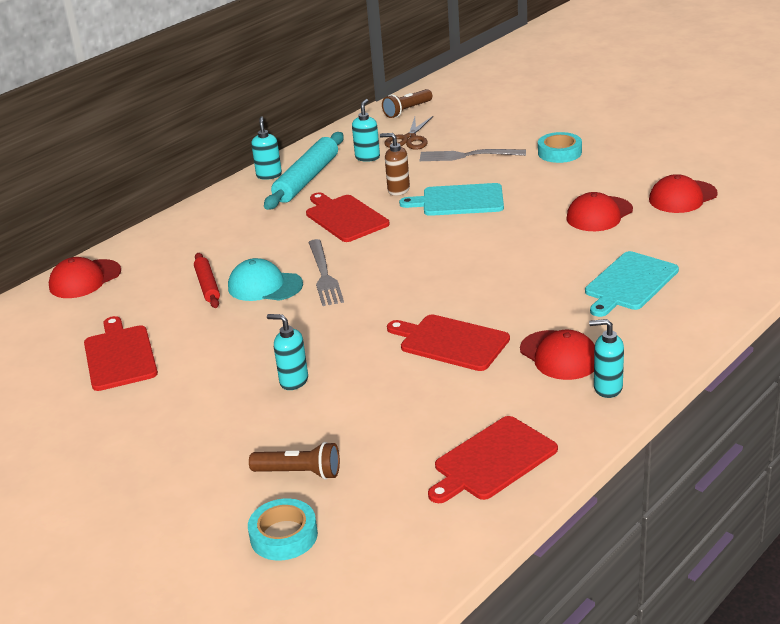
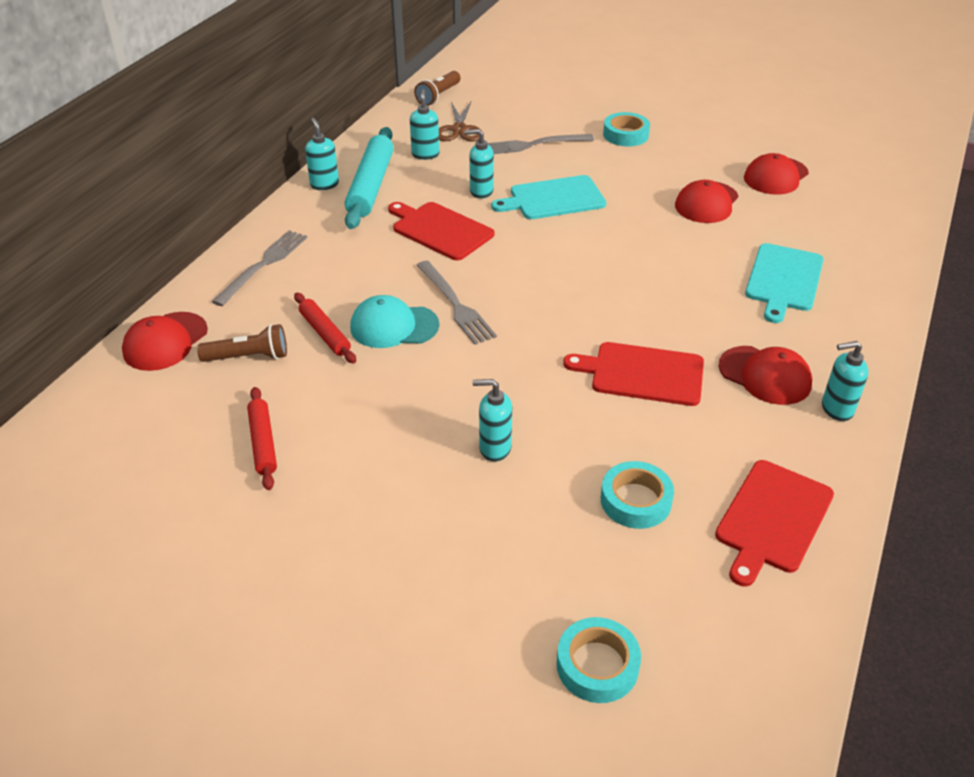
camera: 20 degrees left, 10 degrees up
red cutting board [84,316,158,391] -> red rolling pin [247,387,277,490]
brown flashlight [249,442,340,480] -> brown flashlight moved to [197,324,287,362]
brown soap dispenser [380,133,410,196] -> turquoise soap dispenser [465,129,494,198]
none -> grey fork [211,230,307,306]
none -> turquoise tape [601,461,674,529]

